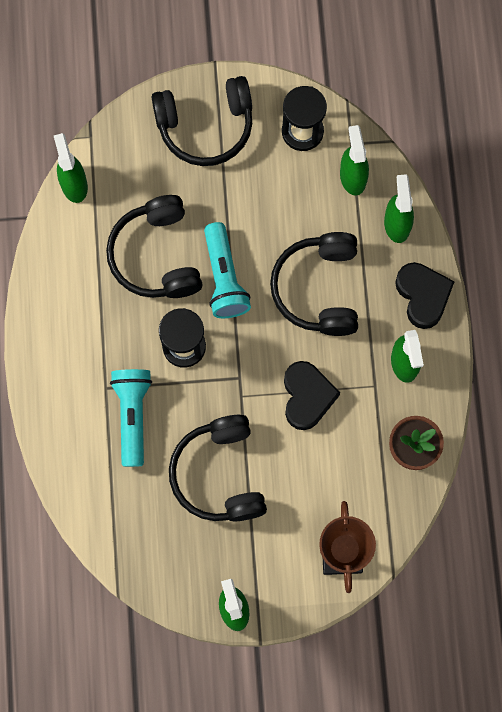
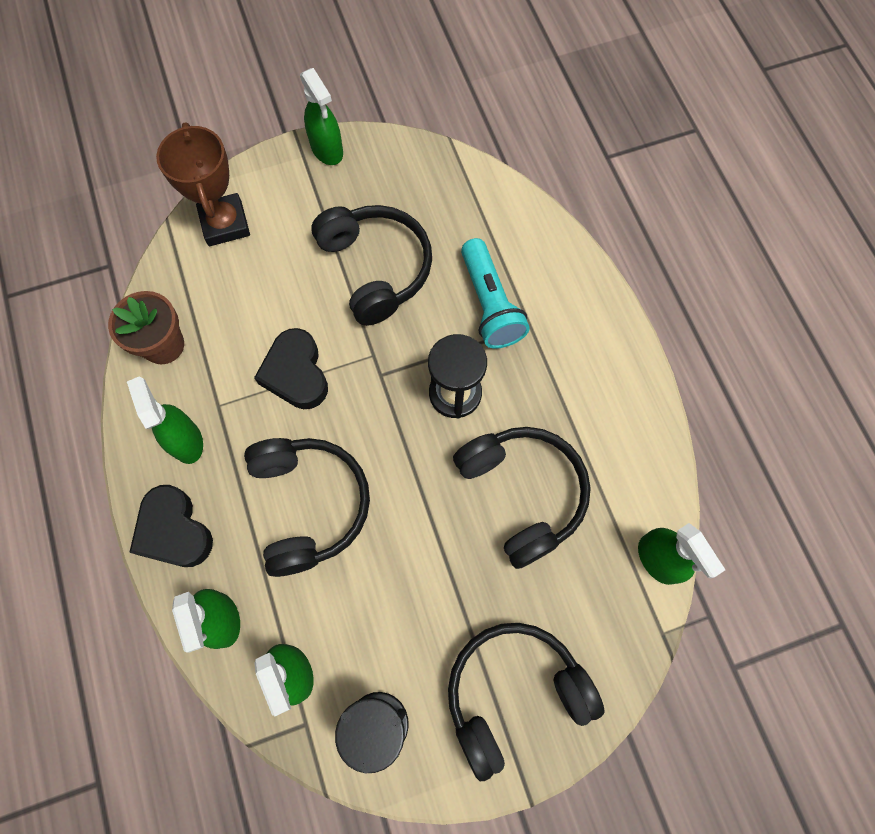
camera: 165 degrees right, 5 degrees down
turquoise flashlight [204,222,251,318] -> none

